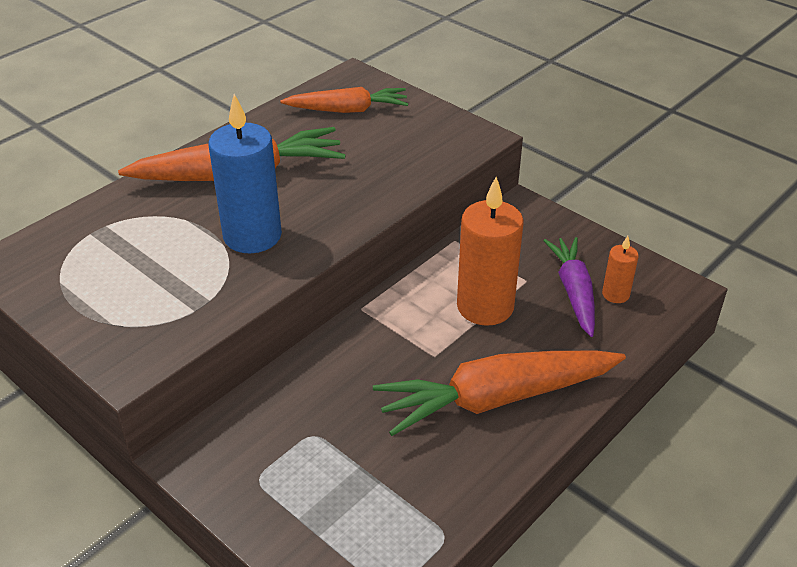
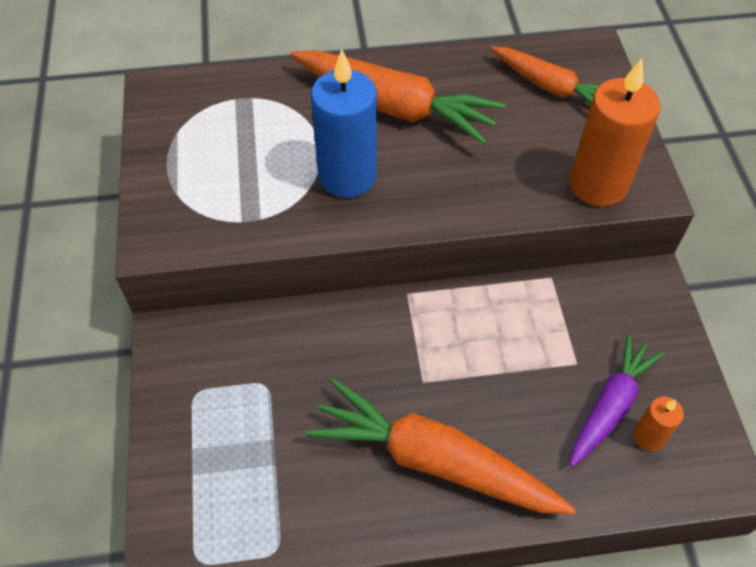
camera: 40 degrees right, 15 degrees up
orange candle [457,177,524,326] -> orange candle moved to [569,58,661,207]

